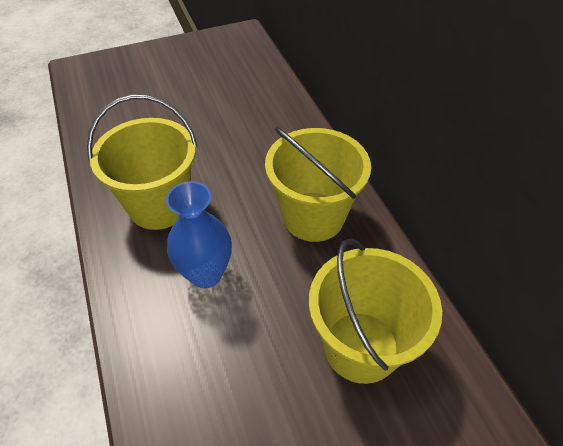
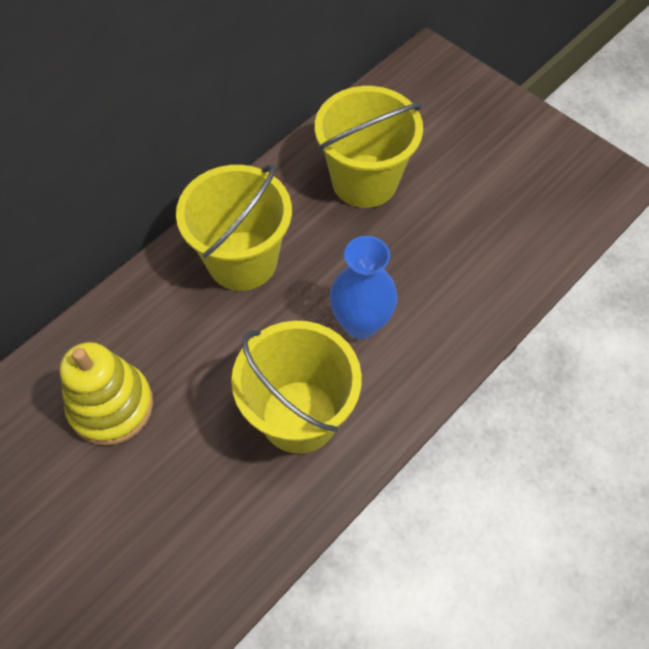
camera: 115 degrees left, 10 degrees up
none -> yellow stacking toy [60,342,153,446]

